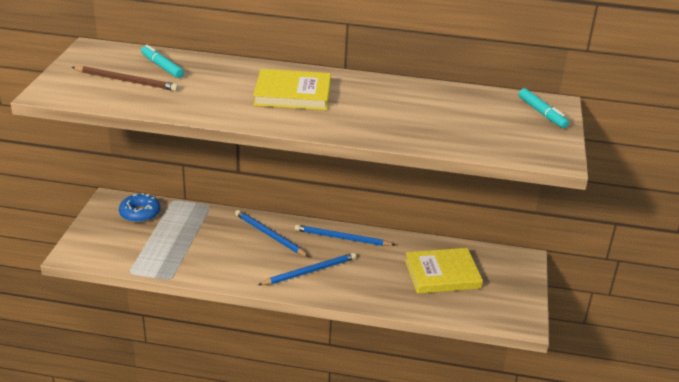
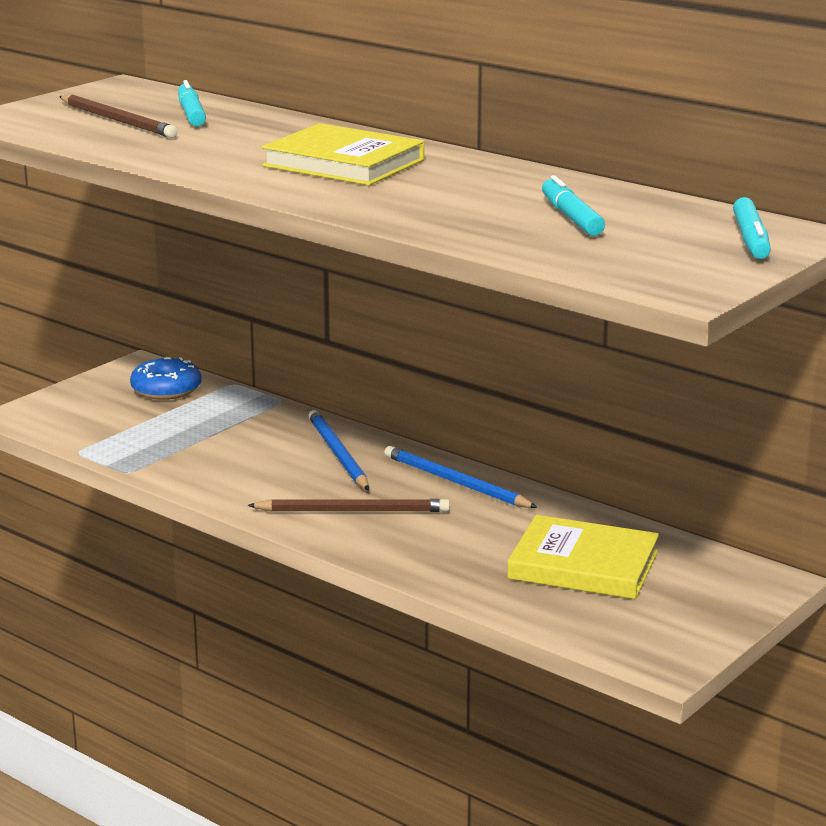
camera: 30 degrees right, 10 degrees down
blue pencil [258,253,356,285] -> brown pencil [247,499,450,512]
none -> turquoise marker [542,175,605,236]

